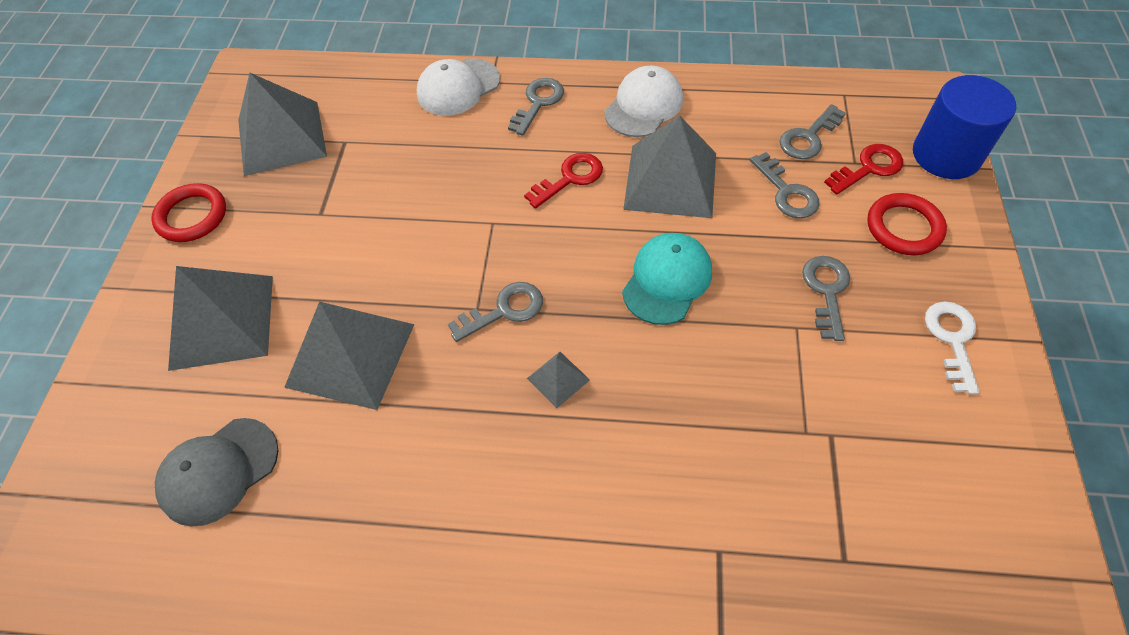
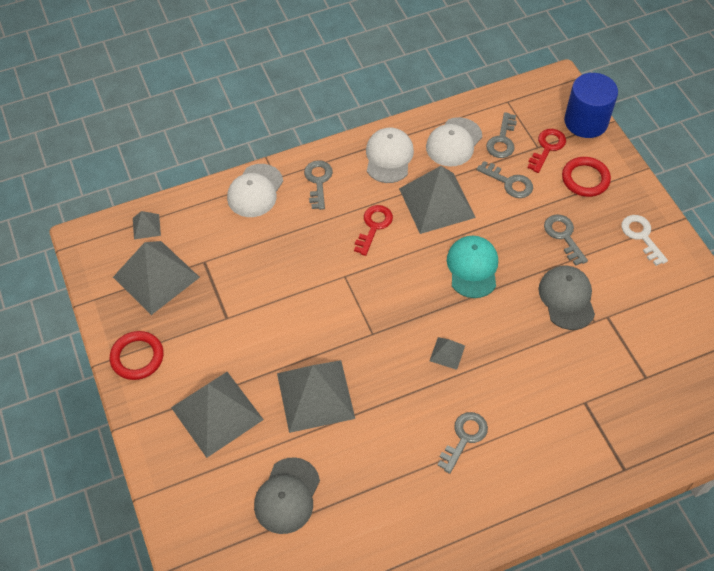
camera: 30 degrees left, 0 degrees up
grey key [448,282,543,342] -> grey key moved to [437,412,488,474]
none -> grey pyramid [133,211,161,239]
none -> white cap [426,117,482,166]
none -> grey cap [538,266,595,330]

